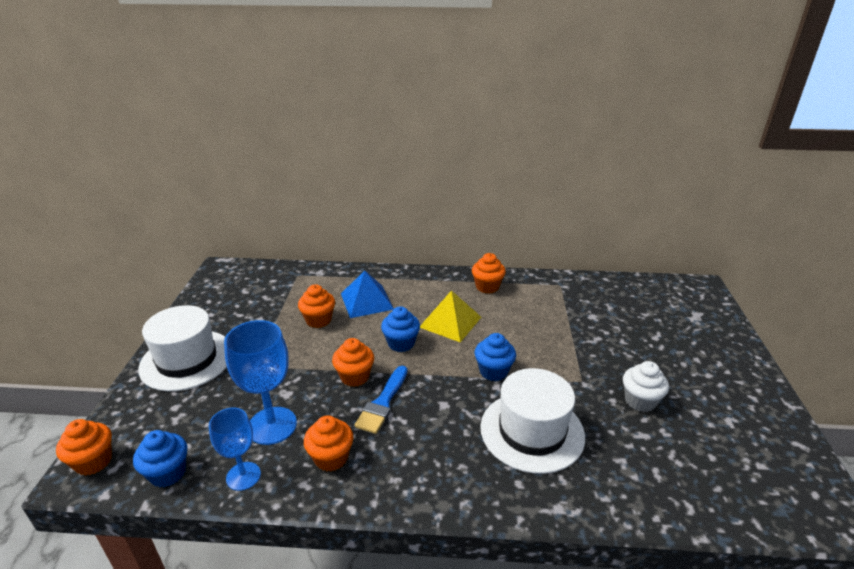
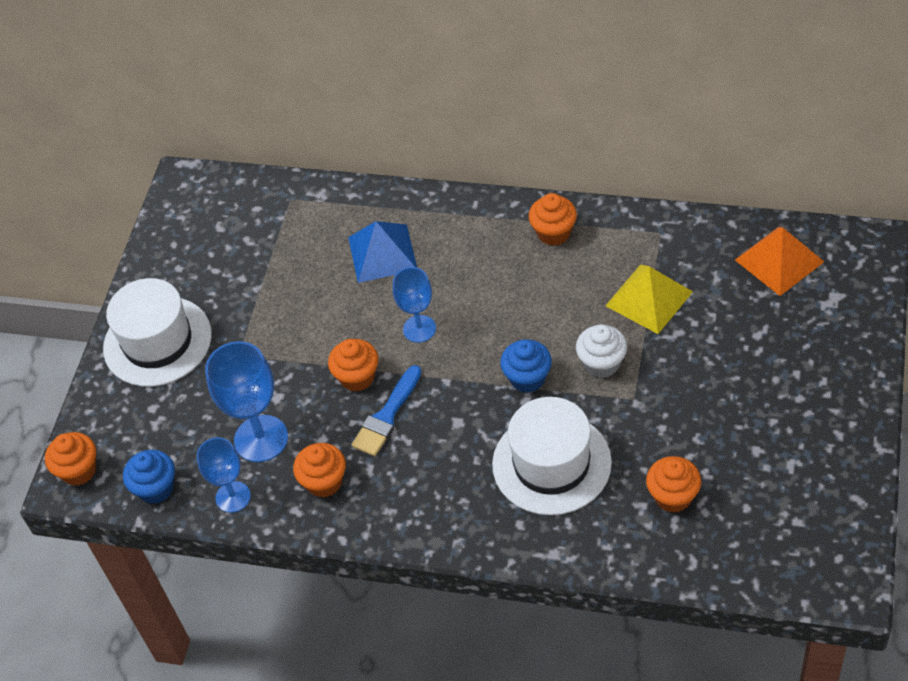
camera: 15 degrees right, 20 degrees up
orange cupcake [298,284,335,328] -> orange cupcake moved to [646,456,701,513]
blue cupcake [381,306,420,352] -> blue goblet [393,267,436,343]
yellow pyramid [420,290,481,342] -> yellow pyramid moved to [605,264,693,334]
white cupcake [623,361,669,412] -> white cupcake moved to [576,324,627,378]
none -> orange pyramid [735,227,824,296]

